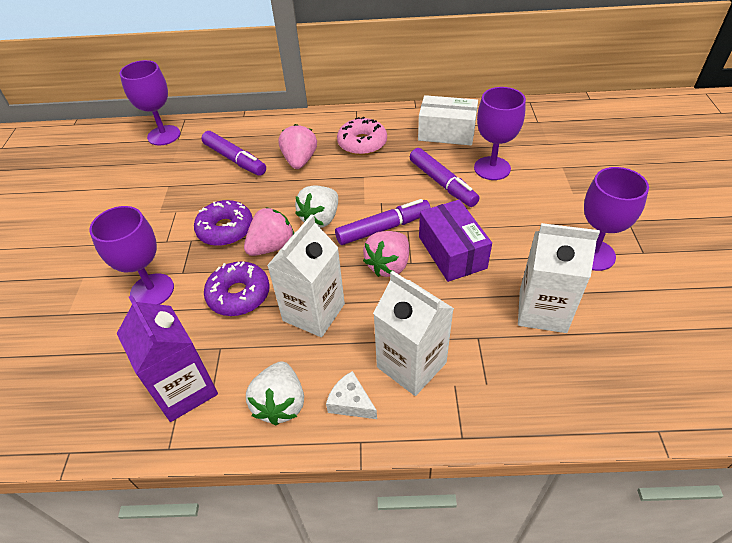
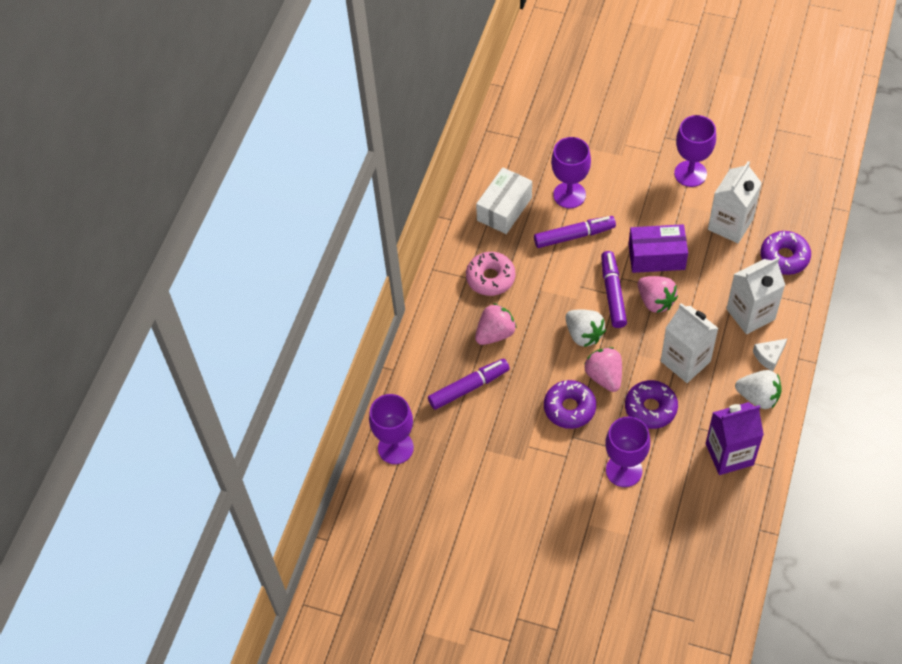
camera: 70 degrees left, 10 degrees up
pink strawberry [279,124,317,169] -> pink strawberry turned 120 degrees clockwise [475,303,517,345]
none -> purple donut [760,231,811,275]

